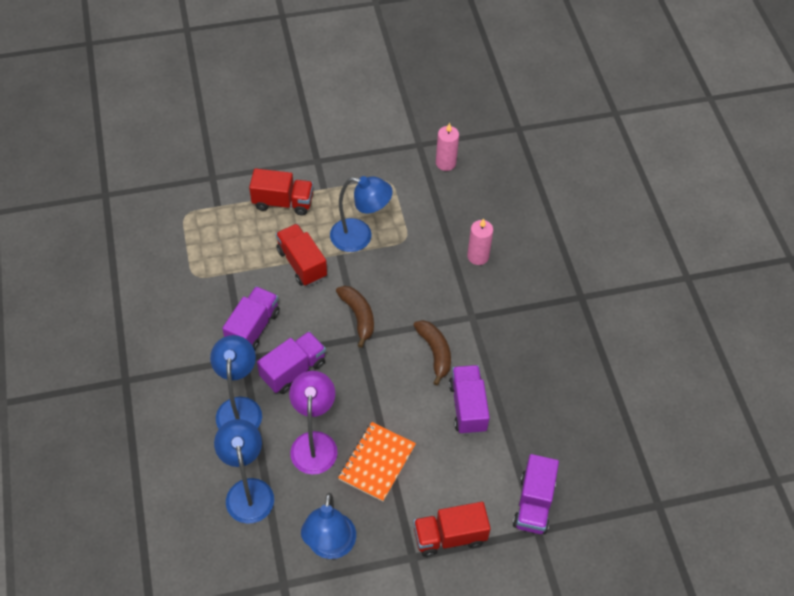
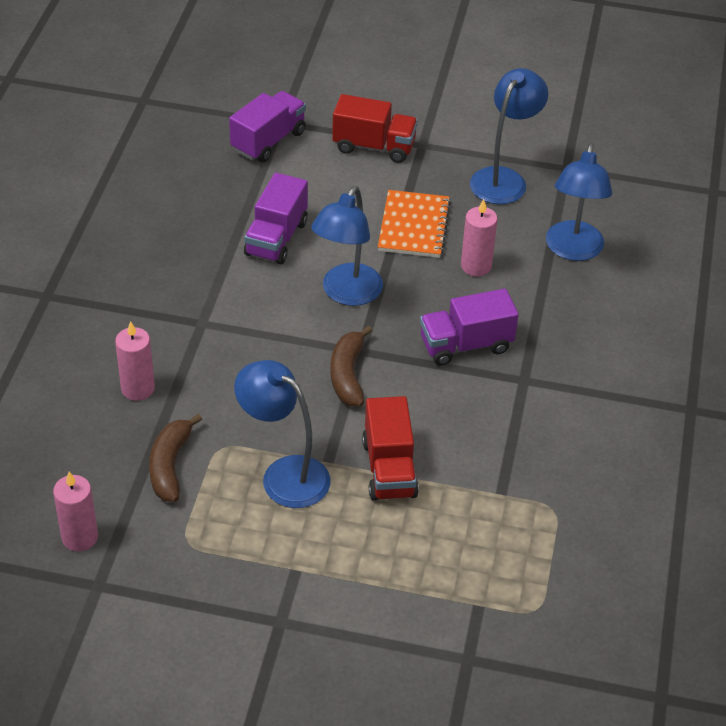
camera: 155 degrees left, 10 degrees down
blue lamp [210,335,262,429] -> blue lamp moved to [311,186,383,306]
purple truck [222,286,280,350] -> none
red truck [249,168,313,215] -> none
purple lamp [289,371,338,475] -> pink candle [461,199,498,277]
orange notebook [338,422,416,502] -> orange notebook turned 45 degrees counterclockwise [378,190,451,258]
brown banana [414,320,451,385] -> brown banana moved to [149,414,202,502]

